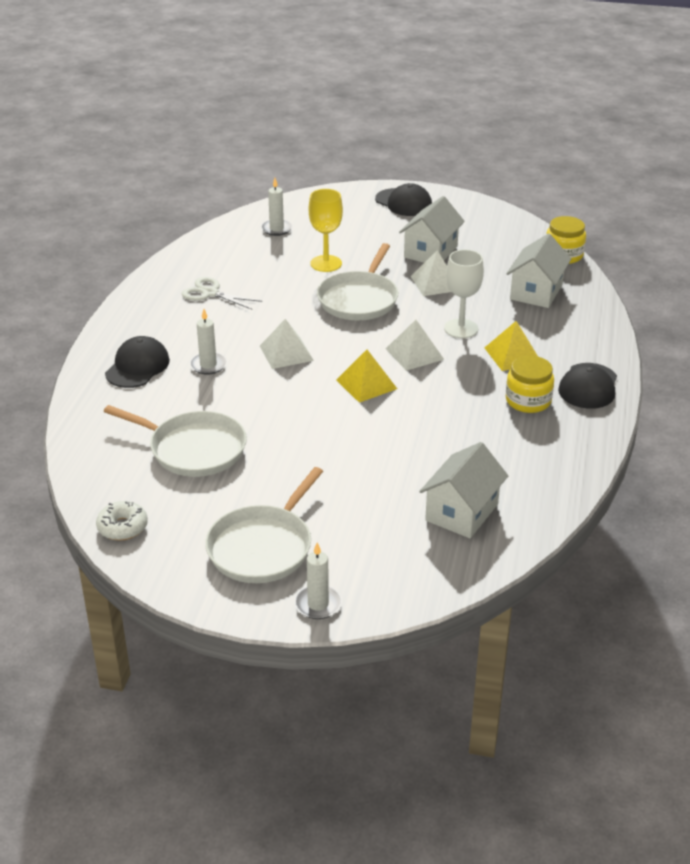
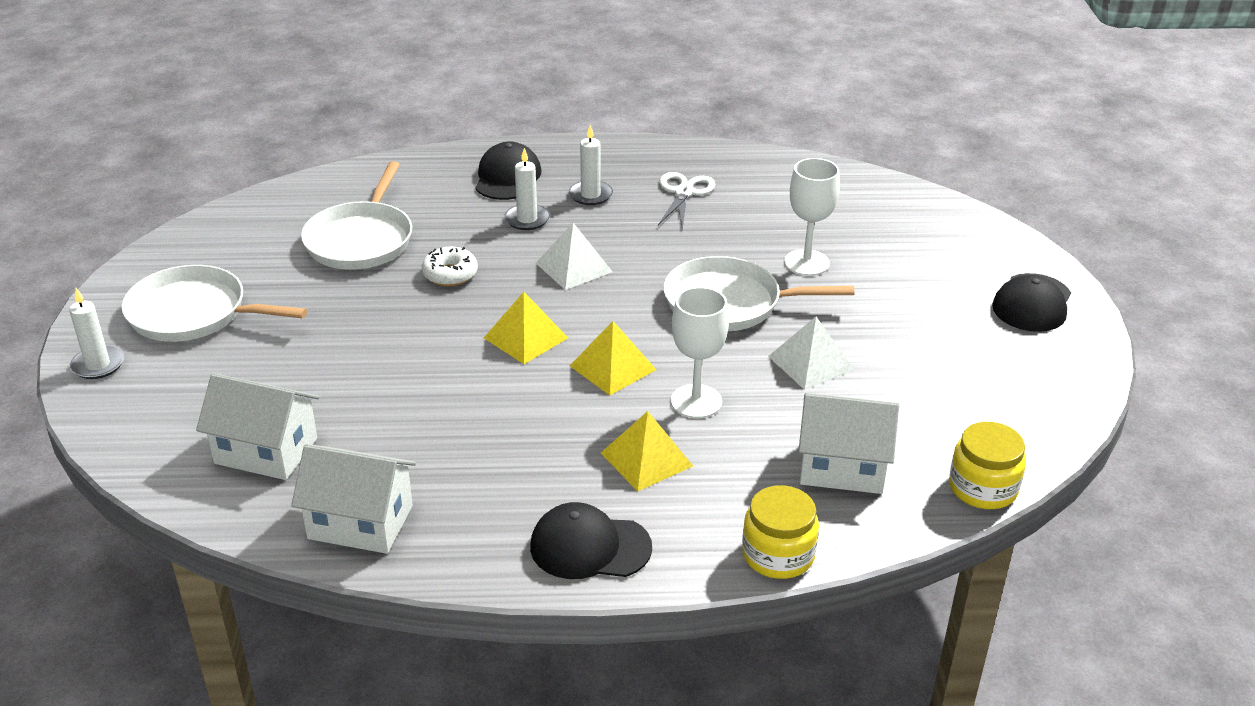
camera: 75 degrees right, 0 degrees up
white donut [96,501,148,540] -> white donut moved to [422,247,478,286]
black cap [105,336,170,388] -> black cap turned 90 degrees counterclockwise [475,142,541,200]
white candle [261,178,293,236] -> white candle moved to [569,125,613,205]
yellow goblet [309,189,343,272] -> white goblet [784,158,840,276]
white pyramid [386,320,444,371] -> yellow pyramid [570,321,656,395]
white house [399,196,465,263] -> white house moved to [291,444,416,554]
yellow jar [506,356,554,413] -> yellow jar moved to [742,485,819,579]

